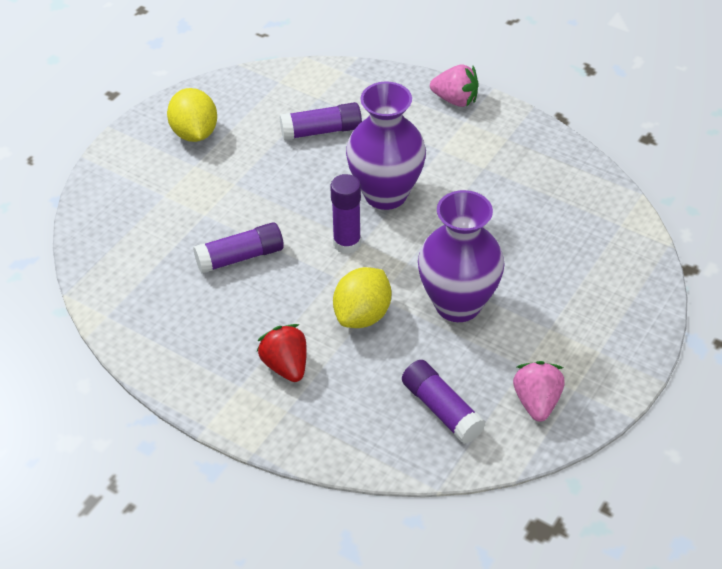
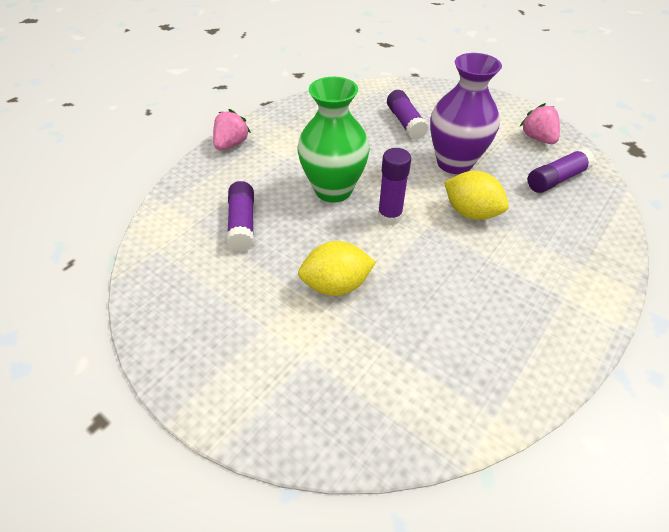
camera: 85 degrees left, 0 degrees up
yellow lemon [167,88,217,142] -> yellow lemon moved to [298,241,376,296]
purple glue stick [193,222,284,274] -> purple glue stick moved to [387,90,428,140]
red strawberry [257,324,307,382] -> none
purple vase [346,81,426,210] -> green vase [298,77,370,203]
pink strawberry [513,361,565,422] -> pink strawberry turned 60 degrees clockwise [520,103,560,144]

